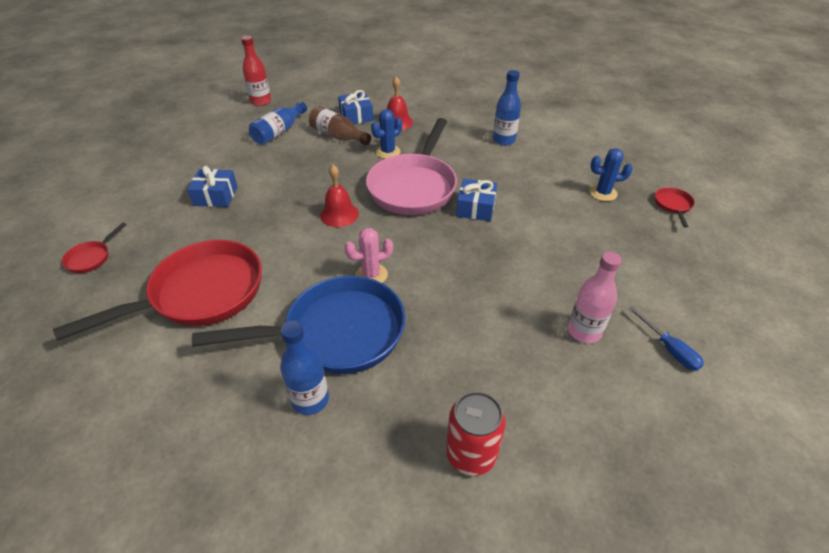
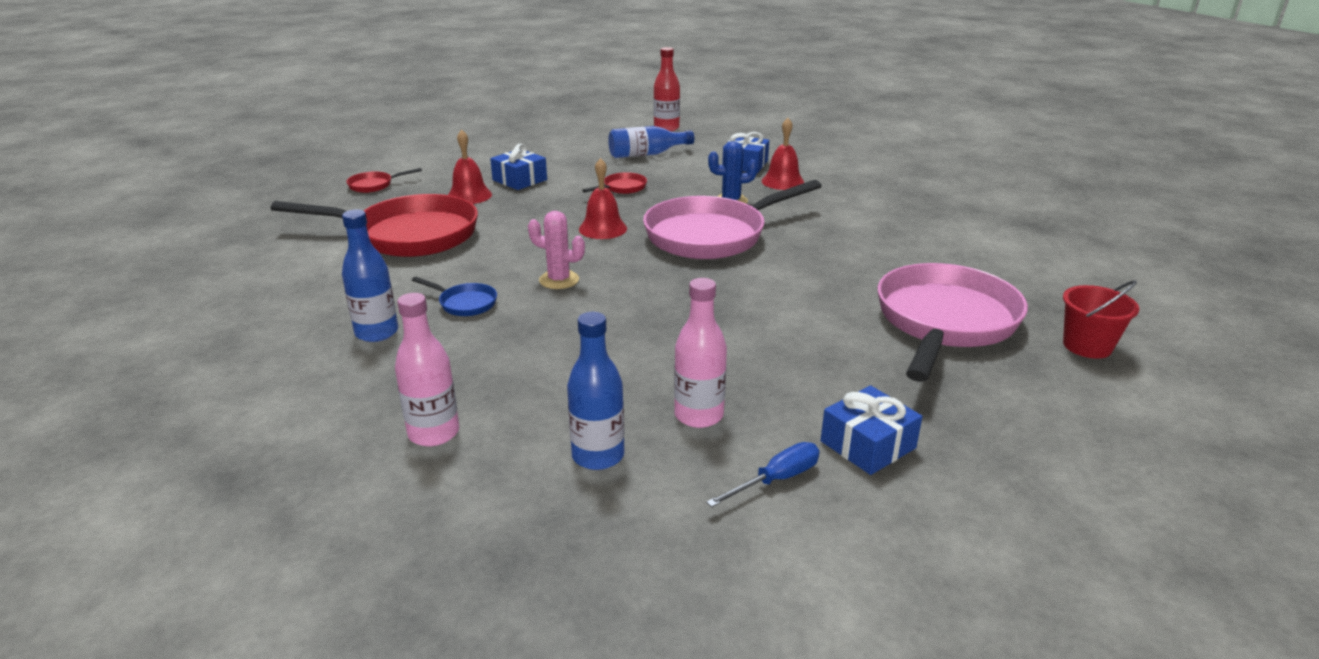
camera: 40 degrees right, 15 degrees down
blue pan [192,276,405,374] -> blue pan [412,277,497,316], size x0.41
brown bottle [309,106,371,145] -> none
red can [446,391,506,476] -> pink bottle [395,293,459,446]
blue gift [456,179,497,221] -> blue gift moved to [821,386,922,475]
blue bottle [493,70,521,146] -> blue bottle moved to [567,312,625,470]
blue cactus [589,148,633,201] -> pink pan [878,263,1028,382]
blue screwdriver [628,306,704,371] -> blue screwdriver turned 135 degrees counterclockwise [706,442,820,507]
red pan [655,187,695,227] -> red pan moved to [582,172,647,194]
none -> red bell [448,129,492,204]
none -> red bucket [1063,280,1139,359]

